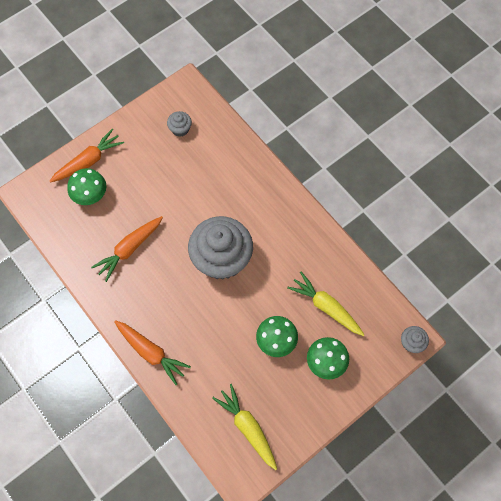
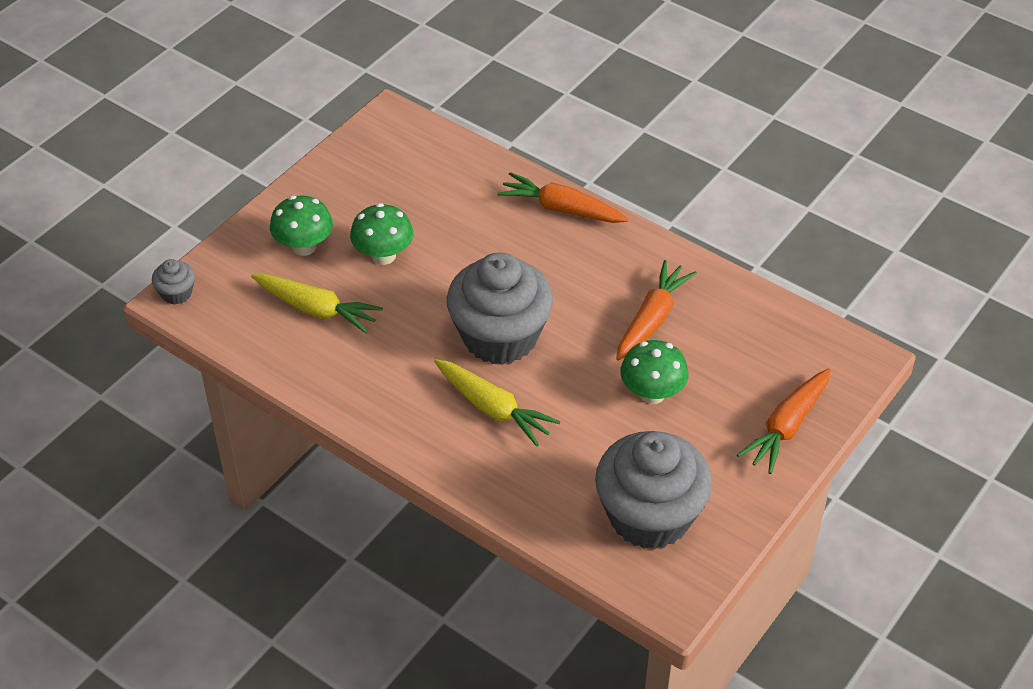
camera: 165 degrees right, 20 degrees down
green mushroom [67,168,106,205] -> green mushroom moved to [620,340,688,404]
grey cupcake [167,111,192,137] -> grey cupcake [595,431,712,549], size x2.39
yellow carrot [212,384,277,470] -> yellow carrot moved to [434,359,560,446]

